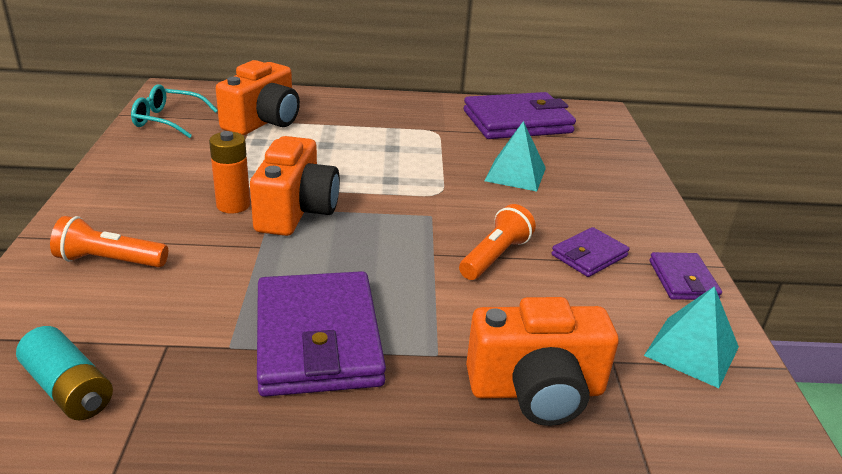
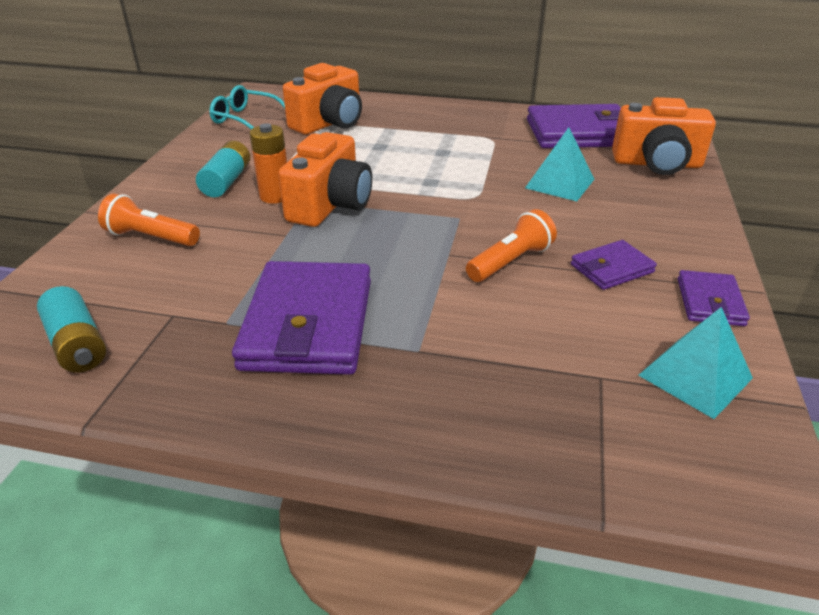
camera: 15 degrees right, 5 degrees up
orange camera [466,297,619,426] -> orange camera moved to [612,97,716,175]
none -> turquoise battery [196,141,250,197]

